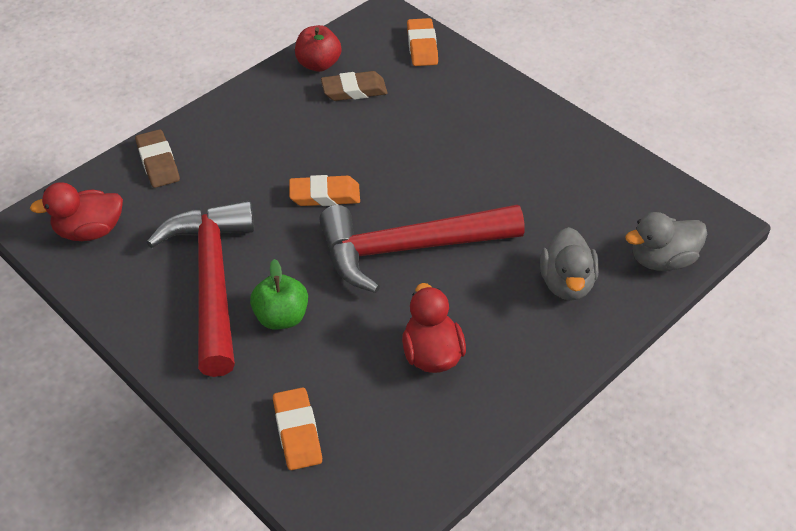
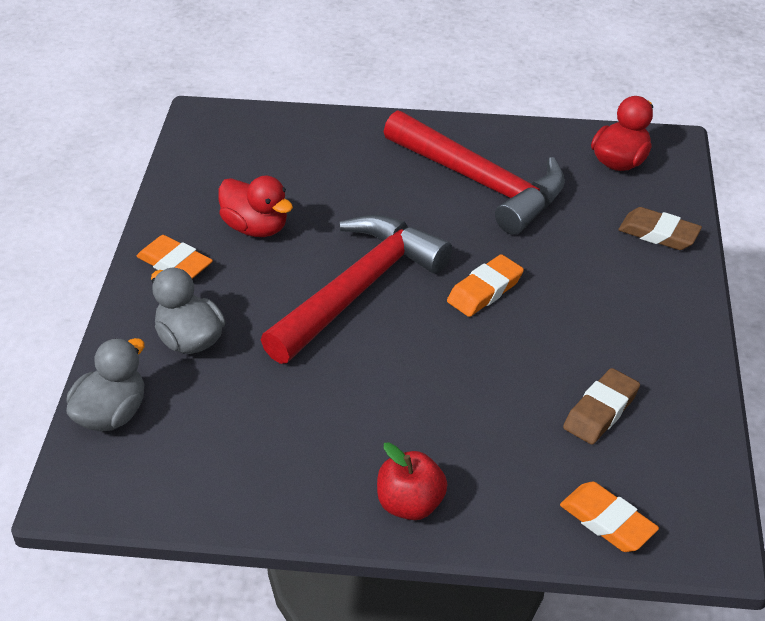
camera: 140 degrees right, 5 degrees down
green apple [250,259,308,330] -> none
orange eraser [273,387,322,470] -> orange eraser moved to [136,235,213,279]
red apple [295,25,341,72] -> red apple moved to [377,442,447,520]

